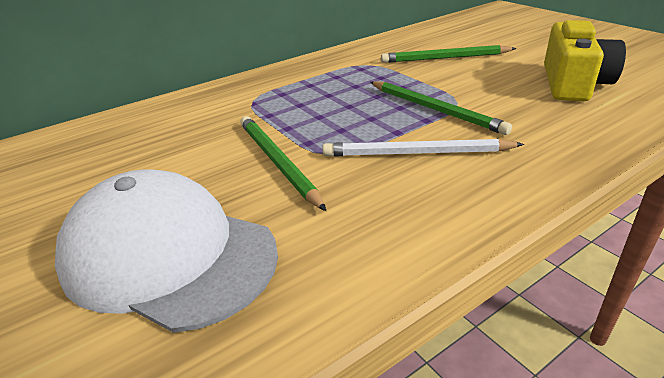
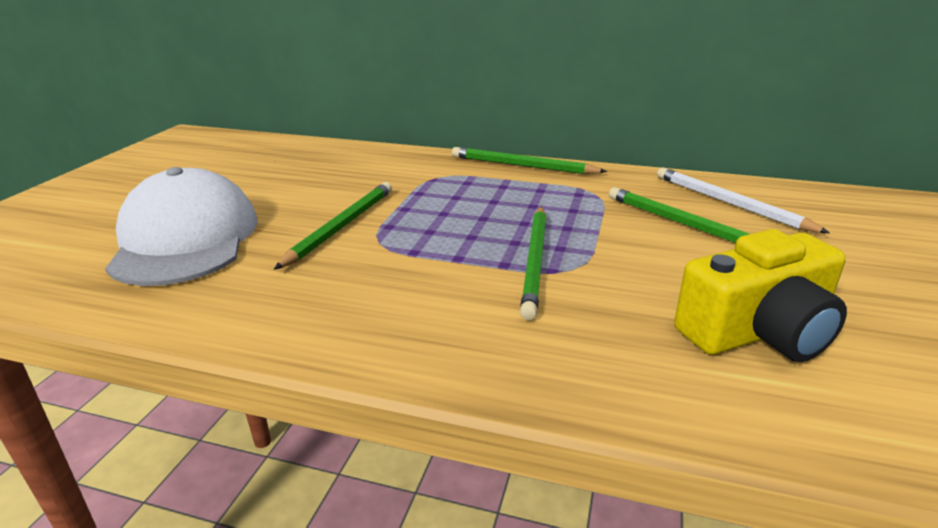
camera: 50 degrees right, 5 degrees down
white pencil [323,138,524,157] -> white pencil moved to [657,167,830,233]
none -> green pencil [452,147,607,174]

